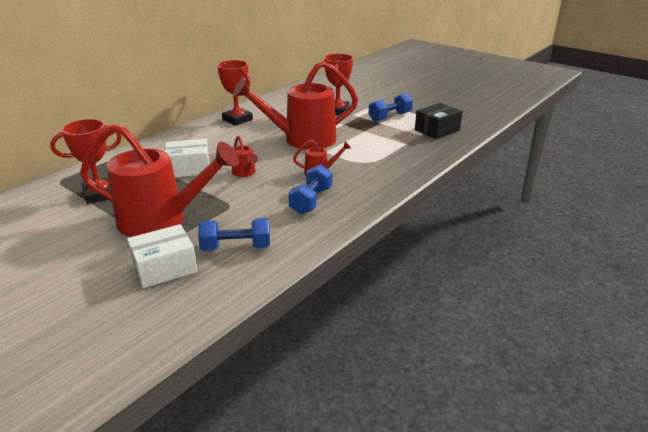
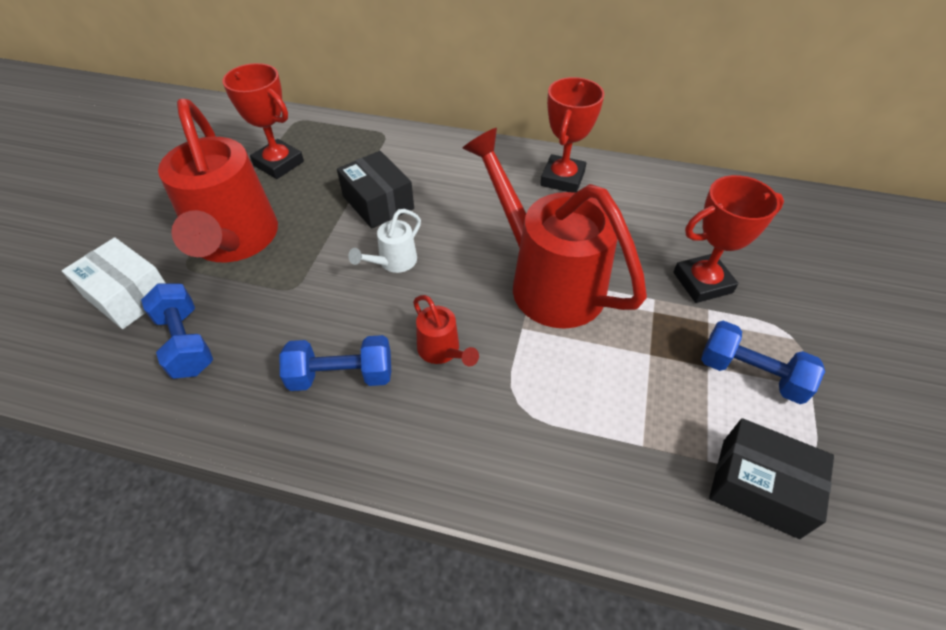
camera: 65 degrees right, 20 degrees up
white box [165,139,210,177] -> black box [337,151,414,229]
red watering can [232,135,258,177] -> white watering can [348,209,421,273]

